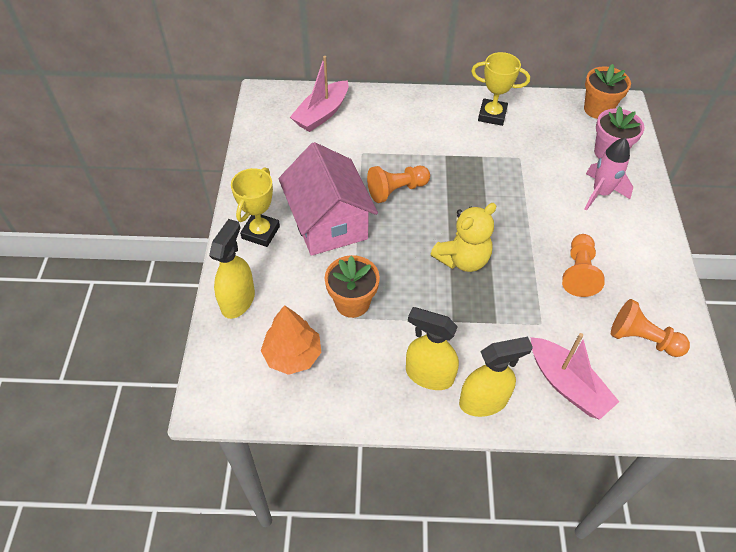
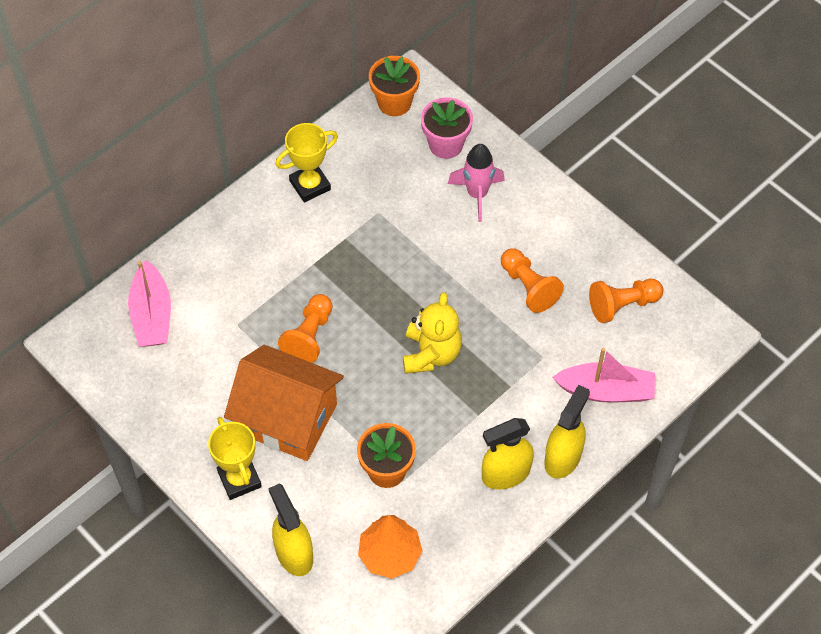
camera: 45 degrees left, 5 degrees up
pink house [278,142,378,256] -> orange house [224,345,344,461]

